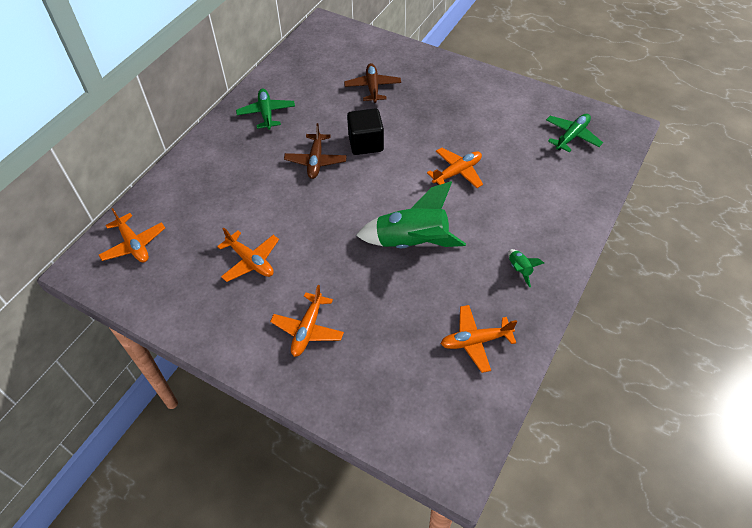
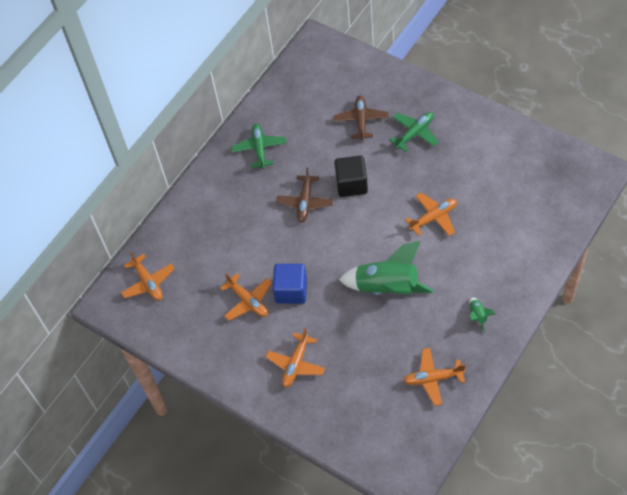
camera: 10 degrees right, 5 degrees up
green plane [546,114,603,152] -> green plane moved to [389,112,439,152]
none -> blue cube [272,264,307,304]

